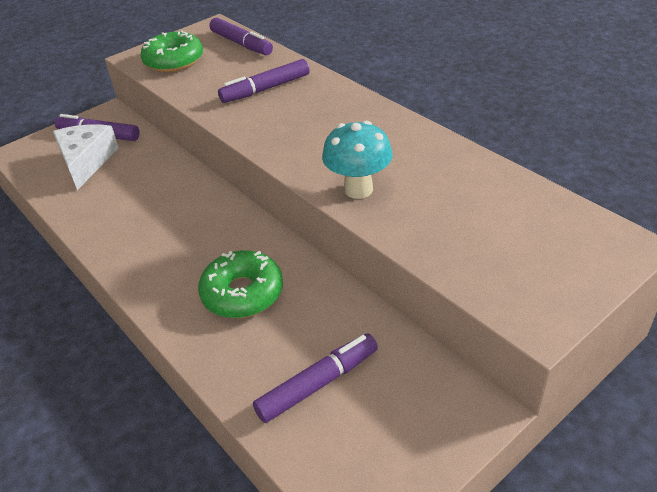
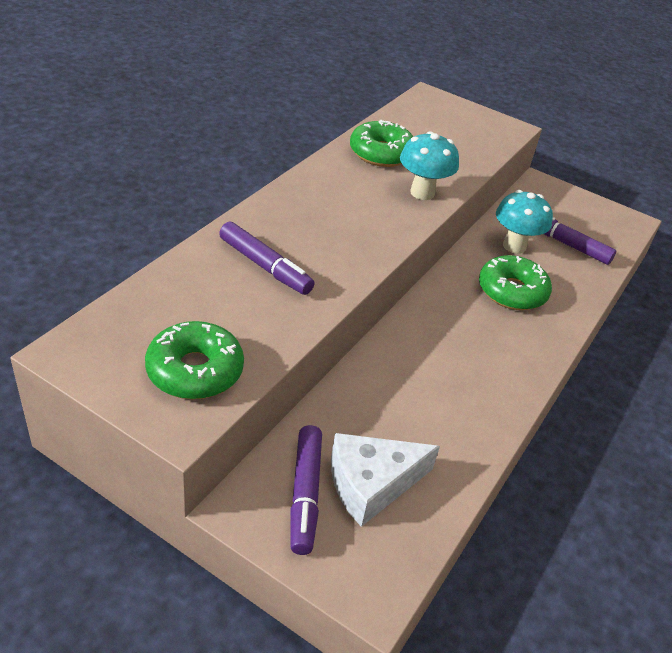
camera: 115 degrees left, 0 degrees up
purple marker [209,18,273,55] -> none
none -> green donut [350,119,413,167]
none -> turquoise mushroom [496,190,553,254]

